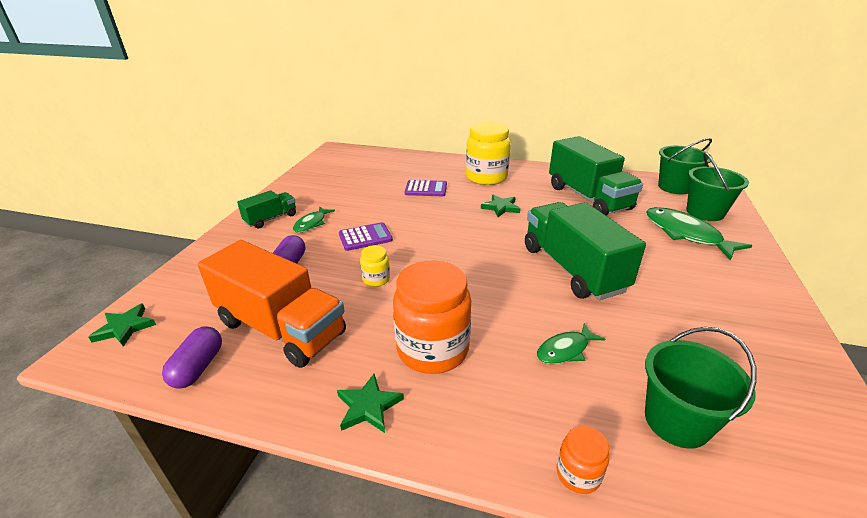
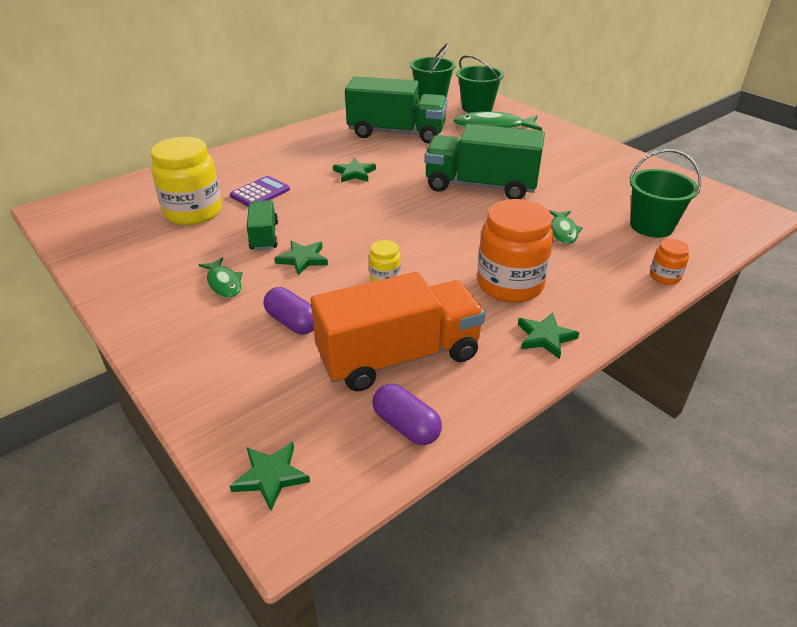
camera: 55 degrees left, 5 degrees up
green truck [237,190,296,229] -> green truck moved to [247,200,278,251]
purple calculator [339,222,393,251] -> green star [275,241,328,276]
yellow jar [466,122,511,185] -> yellow jar moved to [151,137,222,225]

